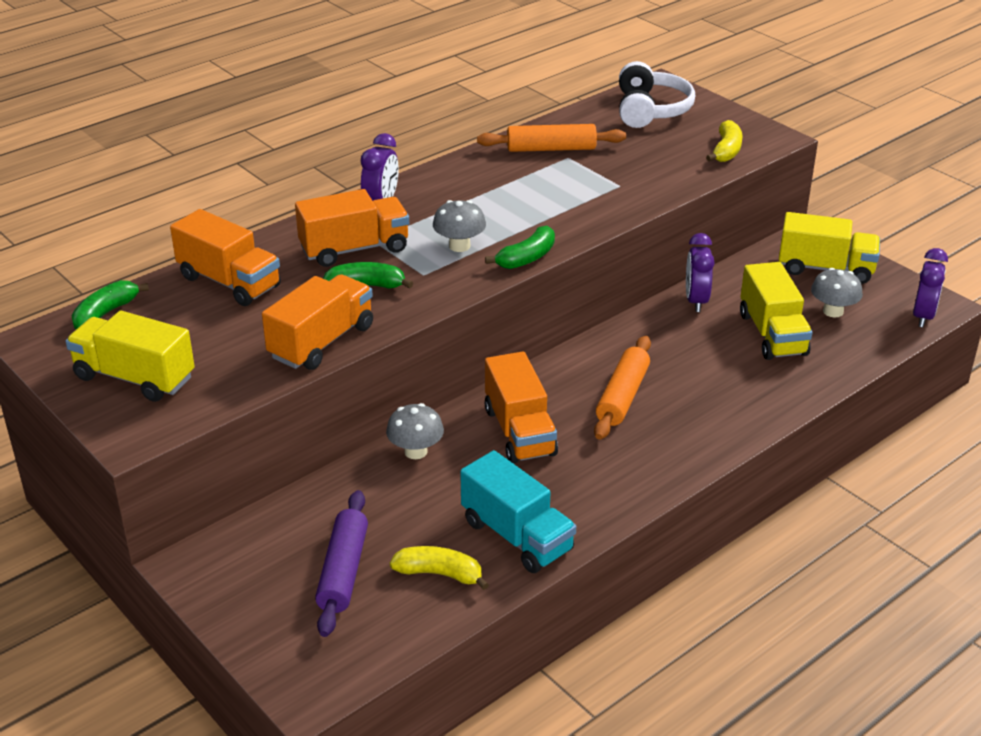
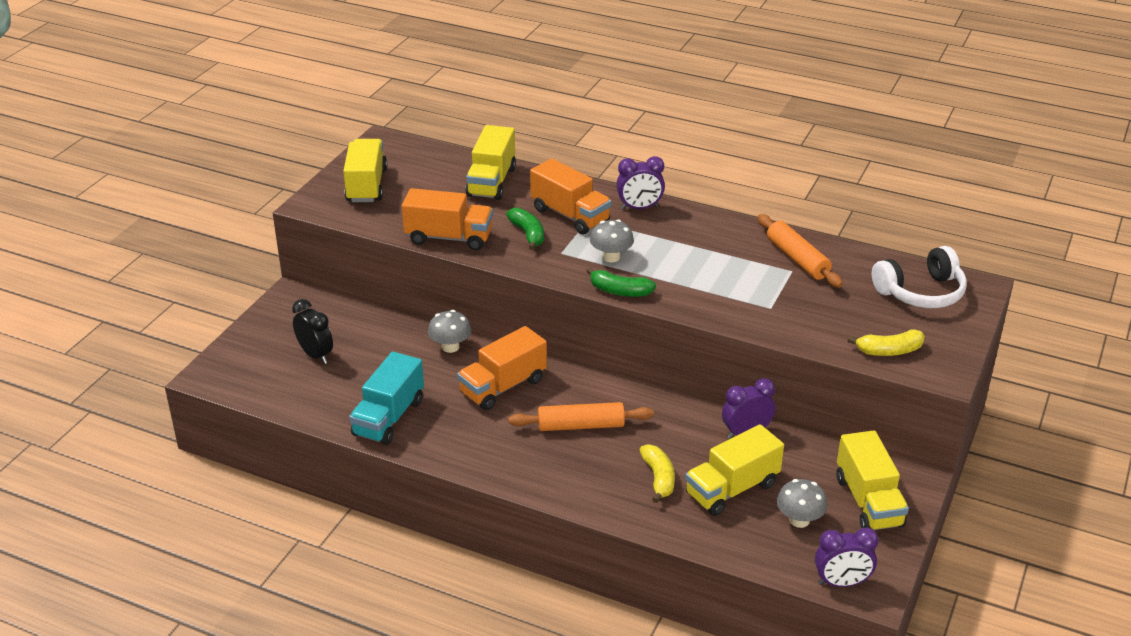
camera: 65 degrees right, 0 degrees up
green banana [72,280,149,329] -> none
orange truck [170,209,281,306] -> yellow truck [465,125,516,200]
purple rolling pin [315,490,368,637] -> black clock [292,299,333,364]
yellow banana [390,546,489,590] -> yellow banana moved to [639,444,675,503]

